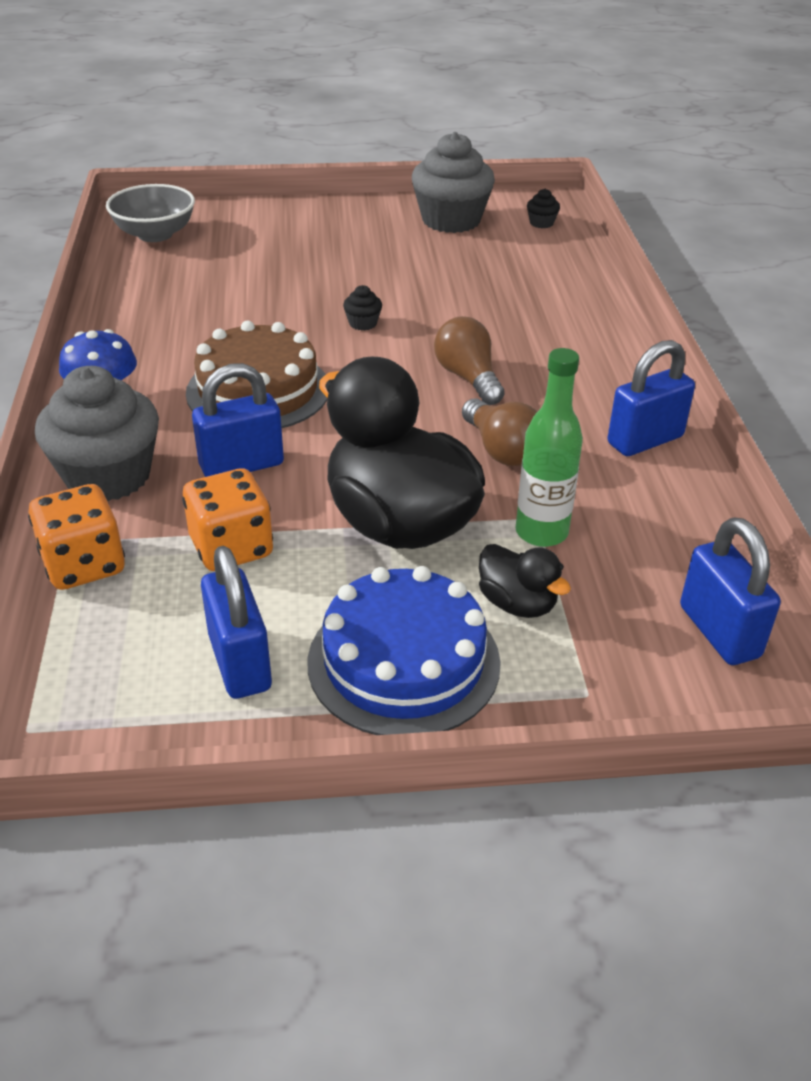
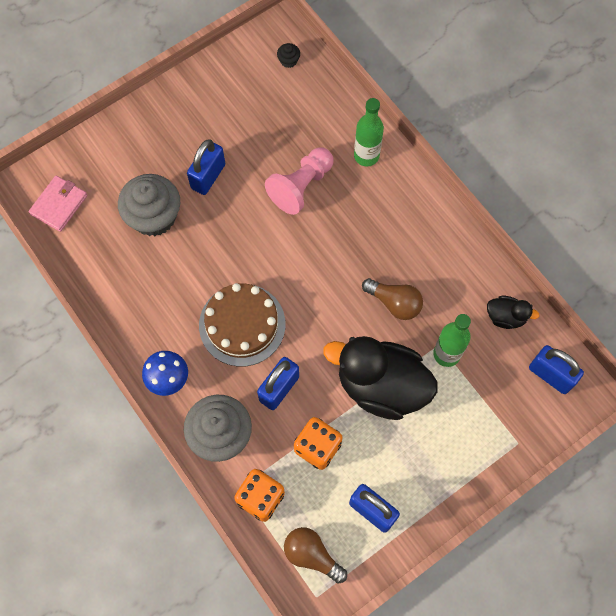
camera: 30 degrees left, 30 degrees up
grey bowl [106,184,195,242] -> pink wallet [29,176,88,232]
blue cake [308,566,501,735] -> none
black cupcake [343,285,382,331] -> none
grey cupcake [412,132,495,233] -> grey cupcake moved to [118,174,180,236]
brown light bulb [434,316,504,405] -> brown light bulb moved to [284,527,347,584]
black duck [479,544,571,618] -> black duck moved to [487,296,539,329]
blue padlock [608,340,695,456] -> blue padlock moved to [187,139,225,195]
none -> pink pawn [265,147,334,215]
none -> green bottle [354,98,384,167]

